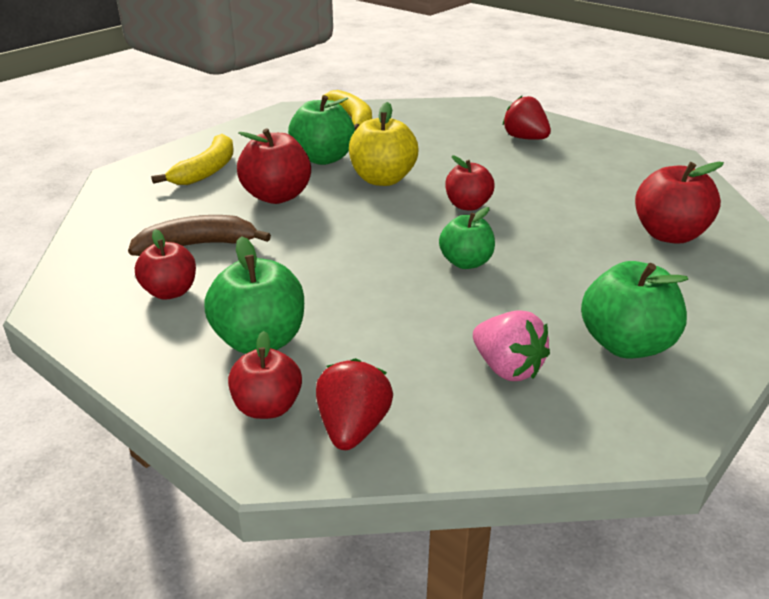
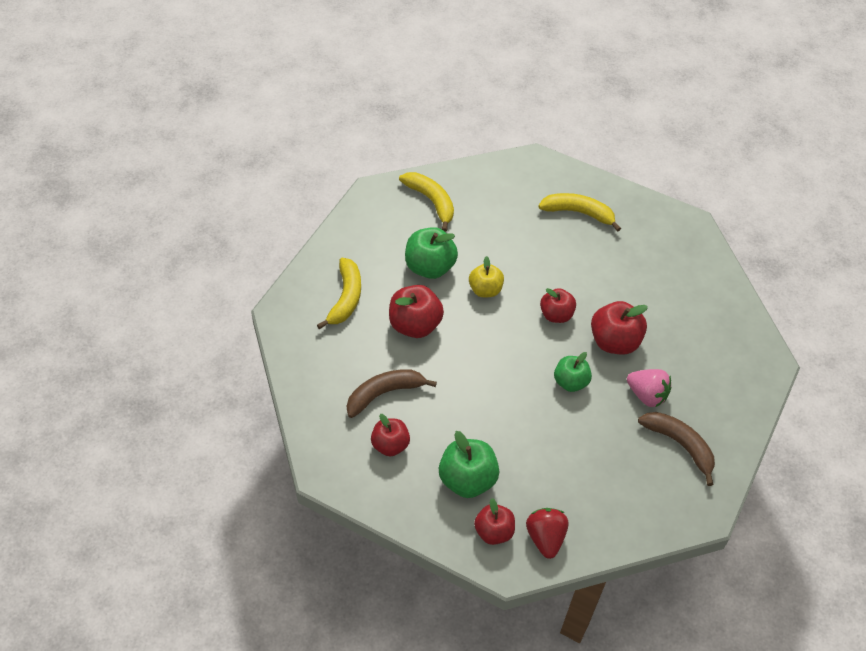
camera: 15 degrees left, 20 degrees up
yellow apple [349,102,419,186] -> yellow apple [469,256,504,297], size x0.66
pink strawberry [473,310,550,381] -> pink strawberry moved to [627,369,671,407]
red strawberry [503,96,551,140] -> yellow banana [538,193,621,232]
green apple [581,261,688,358] -> brown banana [638,412,715,486]
red apple [635,162,724,244] -> red apple moved to [591,301,648,354]

